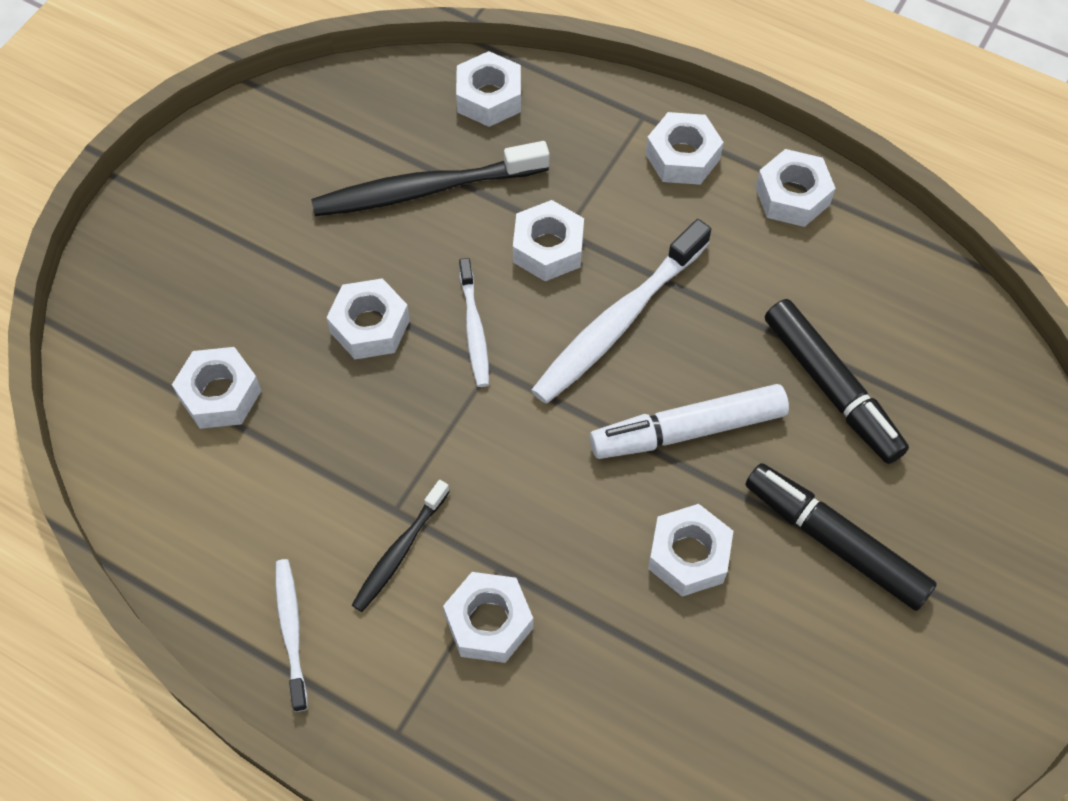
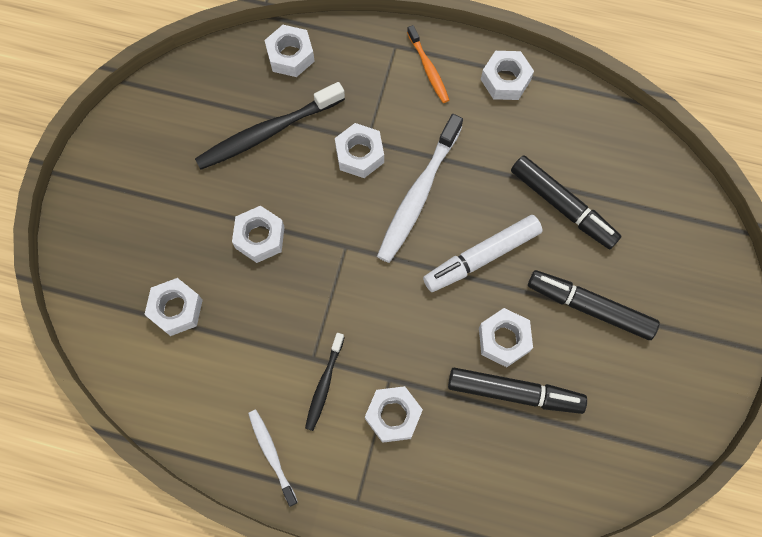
camera: 15 degrees left, 10 degrees up
white toothbrush [459,258,489,387] -> none
white nut [646,112,724,185] -> orange toothbrush [407,25,449,103]
none -> black marker [448,368,587,414]

